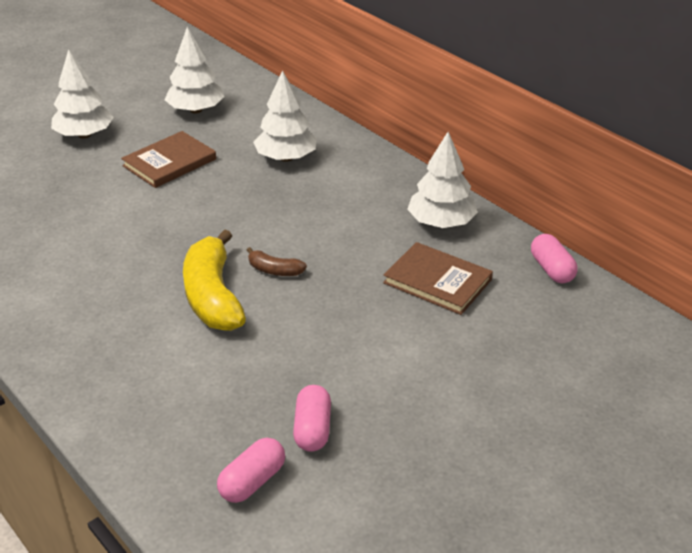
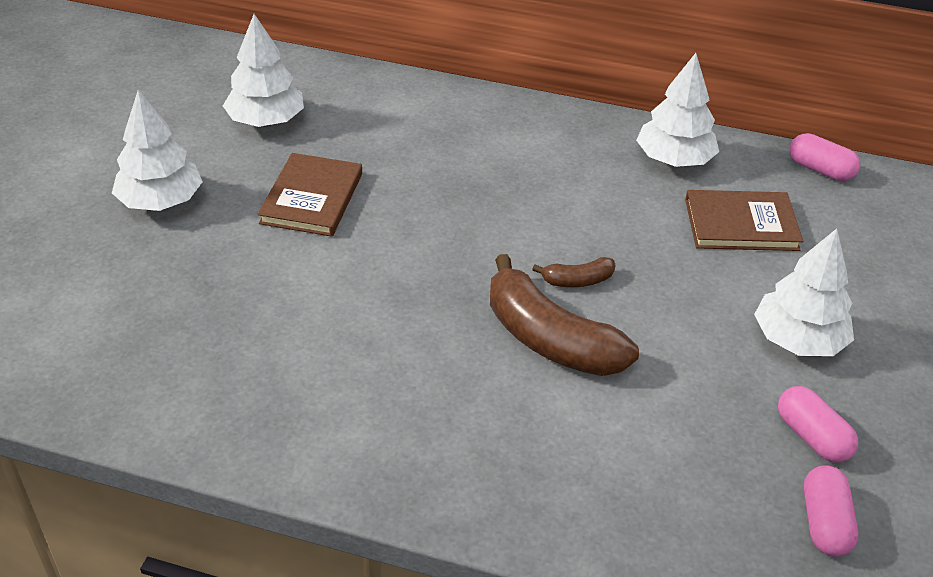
camera: 35 degrees left, 5 degrees up
yellow banana [183,229,246,331] -> brown banana [490,254,639,376]
white tree [253,70,317,162] -> white tree moved to [754,229,854,356]

